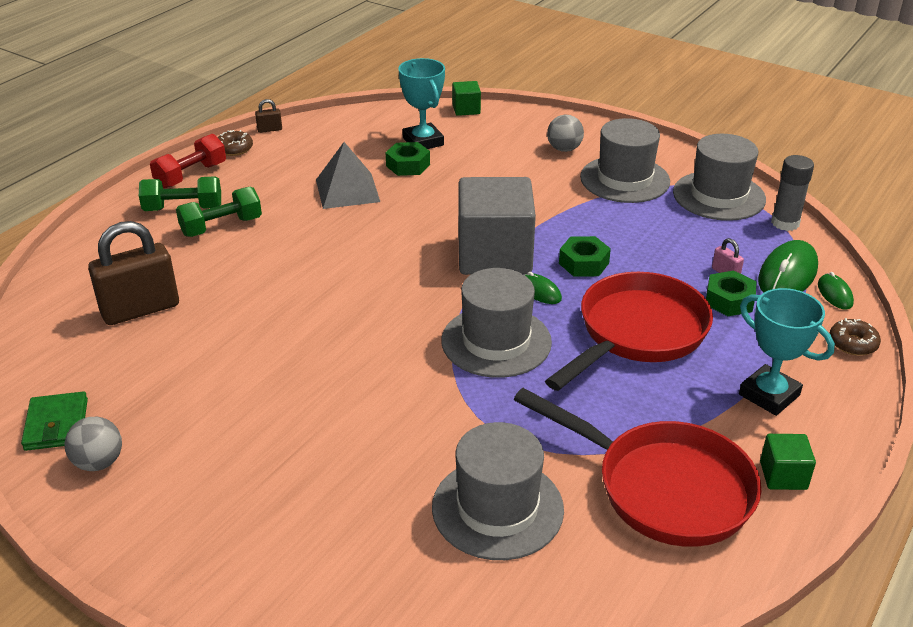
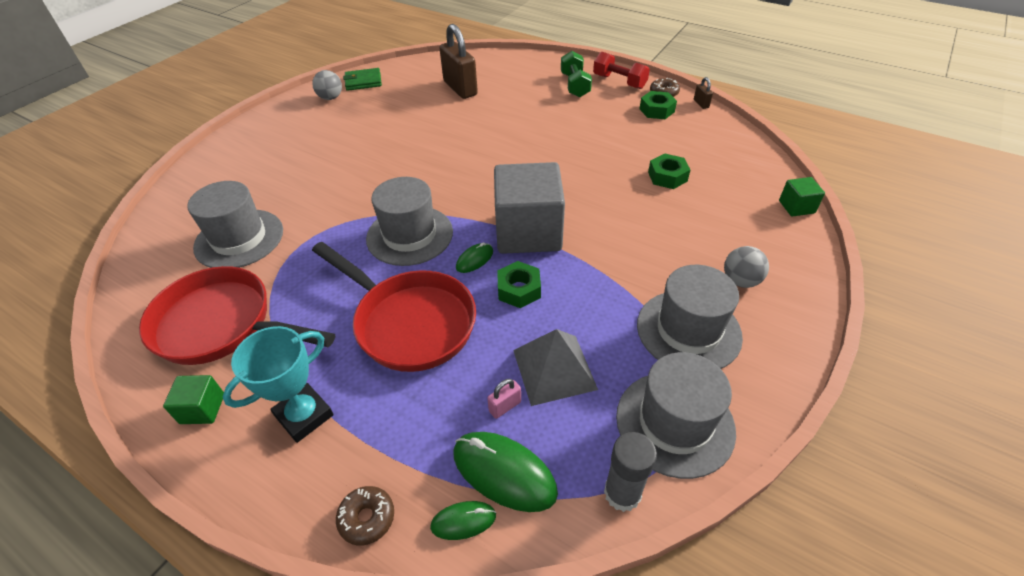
camera: 90 degrees right, 10 degrees up
green dumbbell [176,187,262,237] -> none
grey pyramid [316,142,380,209] -> grey pyramid moved to [513,329,598,406]
turquoise trophy [398,58,445,149] -> none
red pan [514,388,762,547] -> red pan turned 75 degrees clockwise [139,266,335,365]
green nut [706,270,757,316] -> green nut moved to [639,91,677,119]

